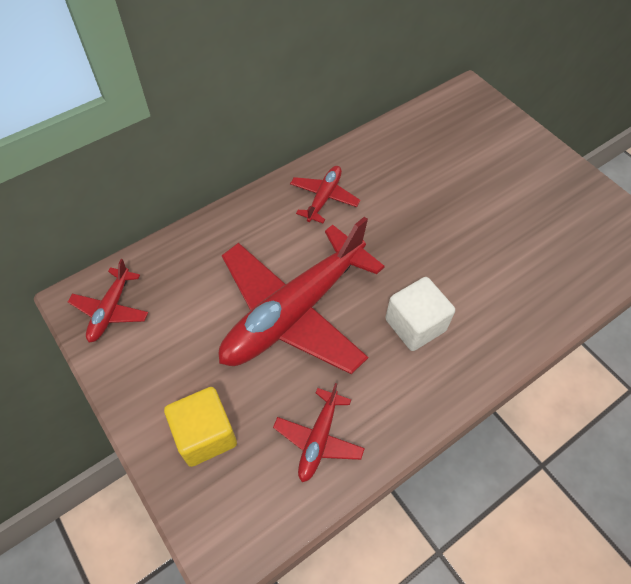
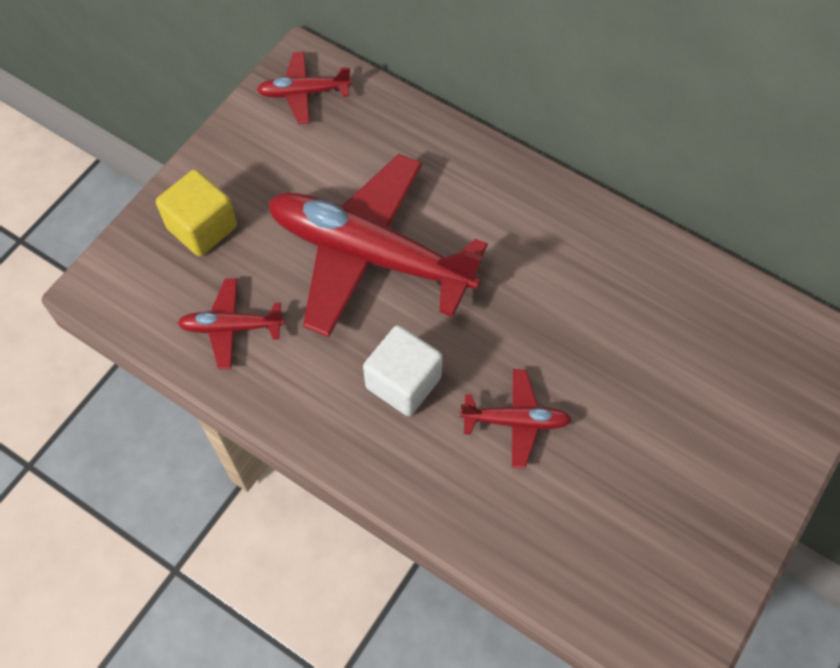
camera: 70 degrees right, 5 degrees up
red plane [290,166,360,223] -> red plane moved to [460,369,572,468]

